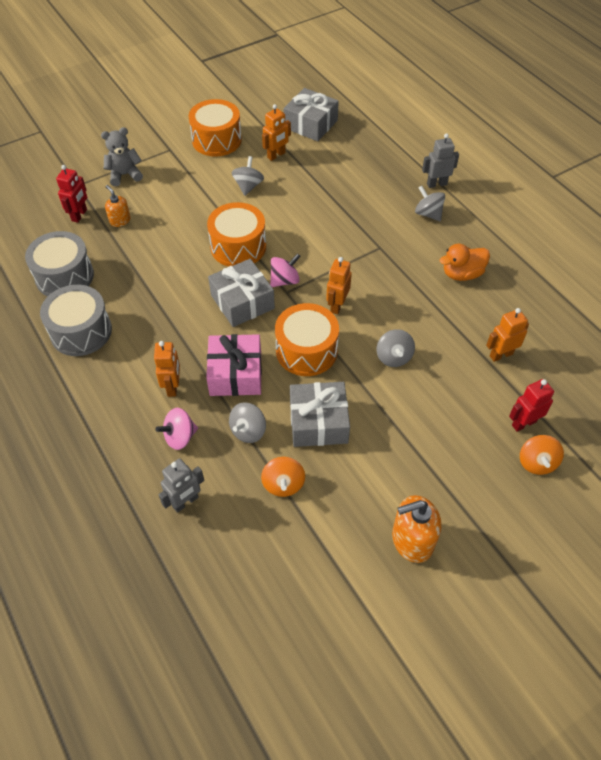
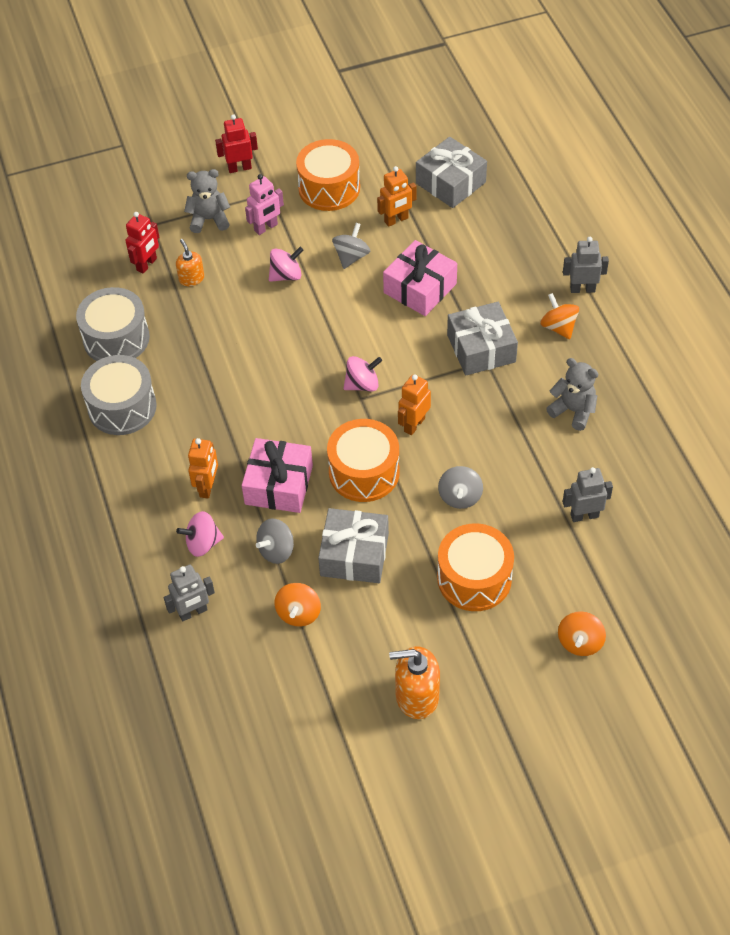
camera: 15 degrees right, 0 degrees up
orange drum [207,202,266,267] -> orange drum moved to [437,523,514,611]
grey gift [208,259,275,327] -> grey gift moved to [447,302,518,375]
grey spinning top [415,186,445,221] -> orange spinning top [540,293,579,339]
orange duck [440,244,490,281] -> grey teddy bear [546,358,598,431]
orange robot [486,308,529,362] -> grey robot [563,467,613,522]
red robot [509,379,554,432] -> red robot moved to [215,114,258,173]
none -> pink robot [245,174,284,235]
none -> pink spinning top [269,247,303,282]
none -> pink gift [383,240,457,316]

